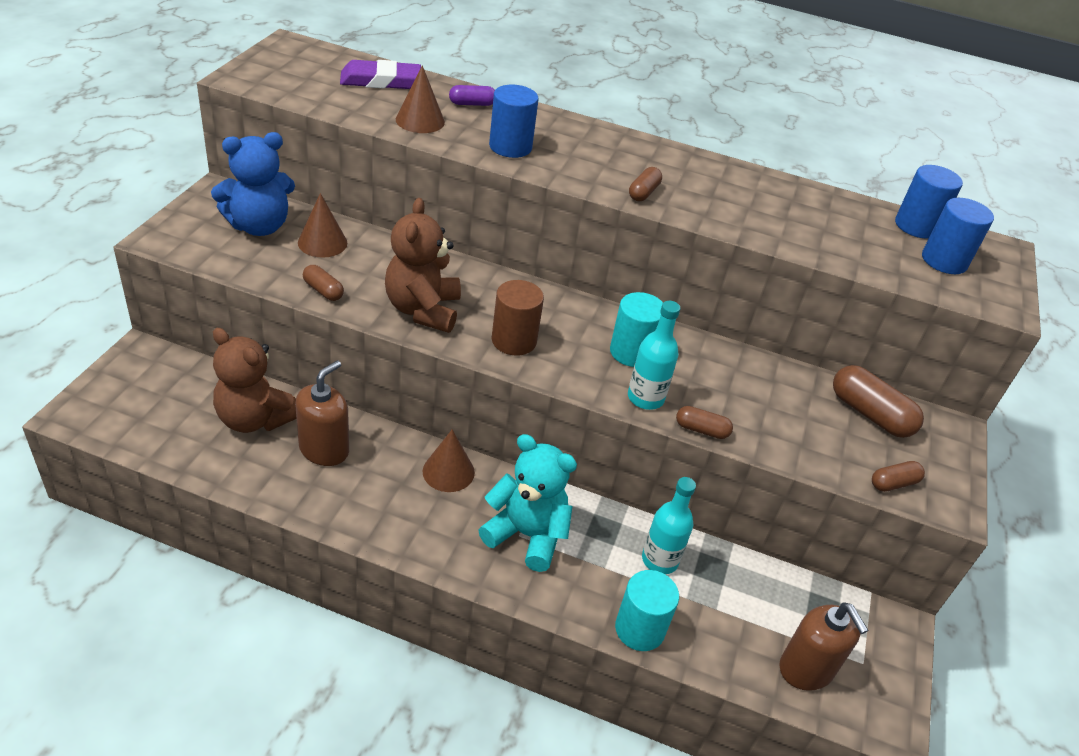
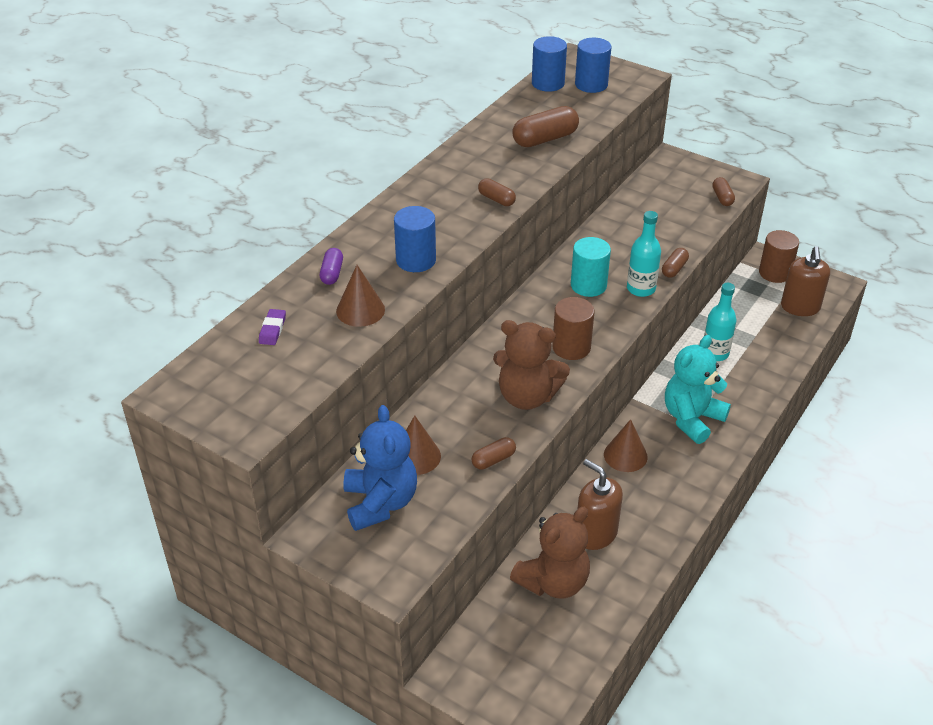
camera: 70 degrees left, 0 degrees up
purple eraser [340,60,421,89] -> purple eraser [259,309,286,345], size x0.53
turquoise cylinder [615,570,679,651] -> none
brown soap dispenser [779,603,869,691] -> brown soap dispenser turned 105 degrees clockwise [781,246,830,316]
brown capsule [833,365,924,438] -> brown capsule moved to [512,106,579,147]
none -> brown cylinder [759,230,799,283]

